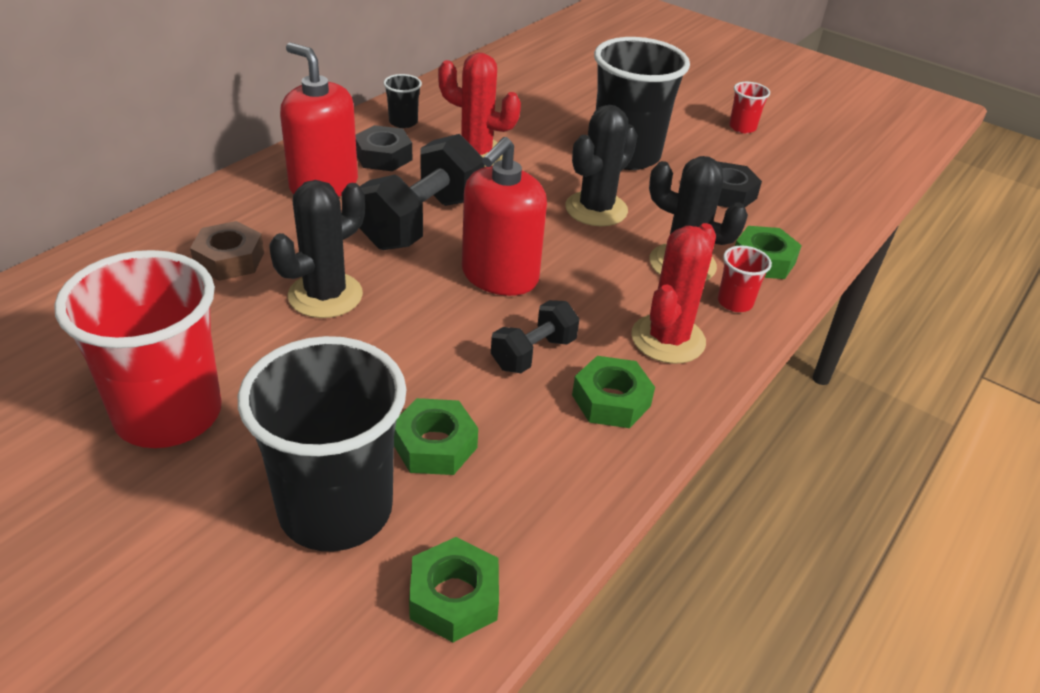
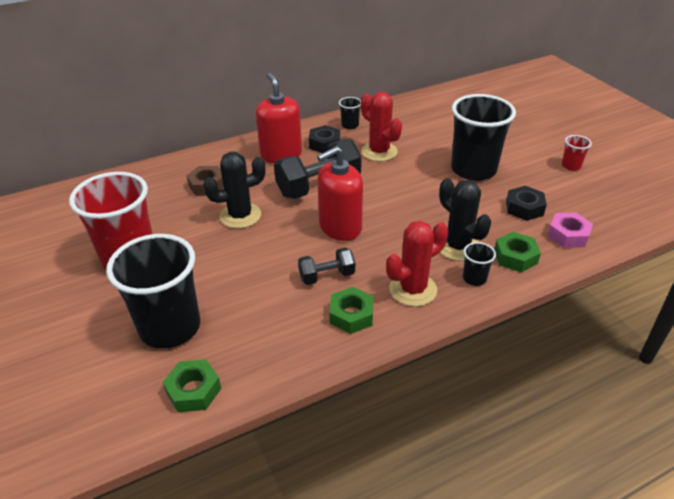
camera: 30 degrees right, 0 degrees up
green nut [394,398,478,475] -> none
black cactus [565,105,638,226] -> none
red cup [718,245,772,312] -> black cup [463,242,496,286]
none -> pink nut [547,213,593,248]

